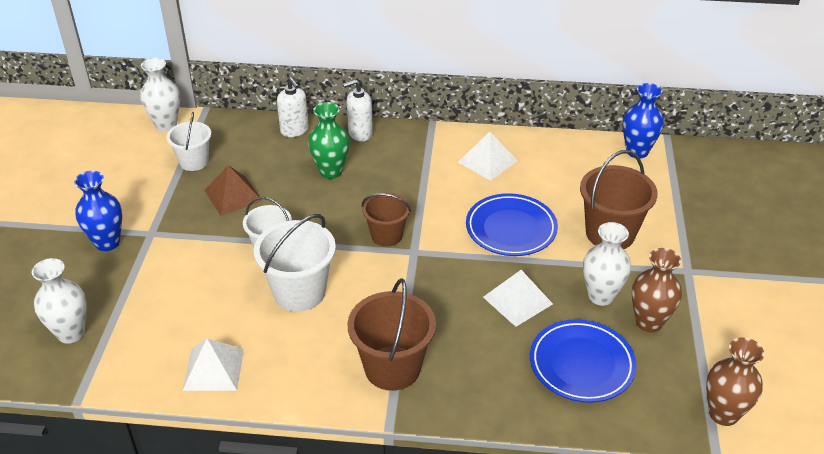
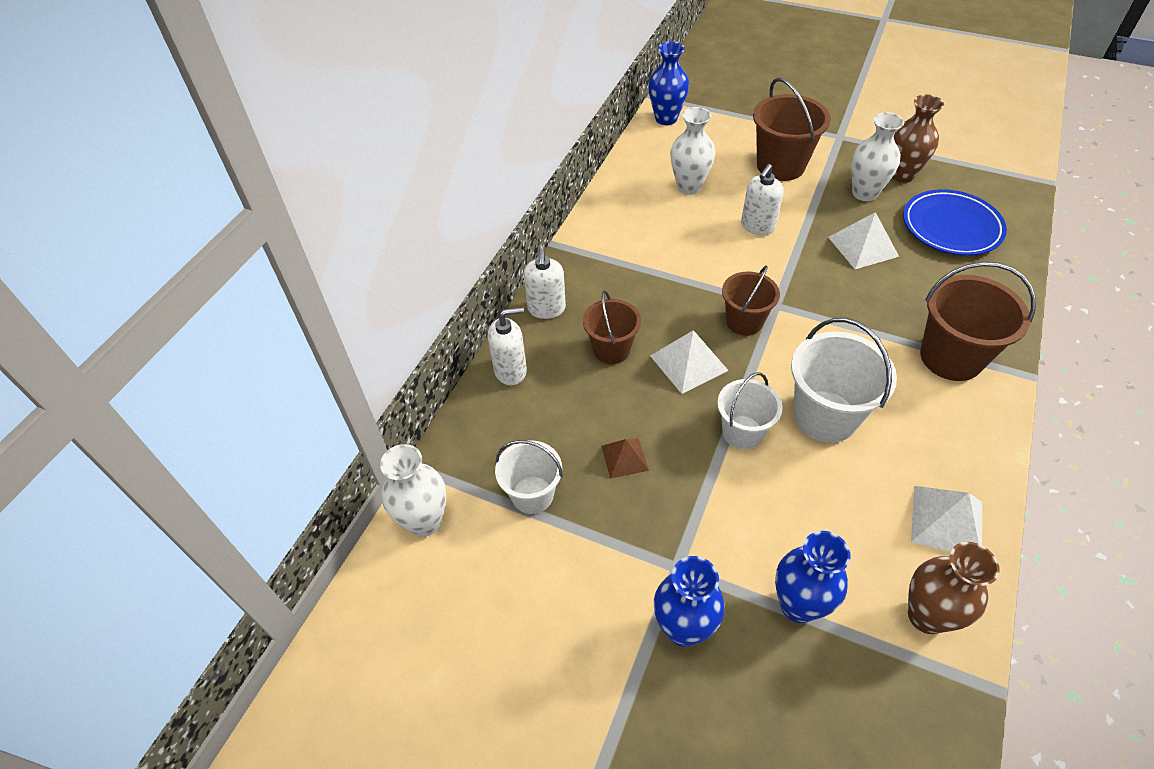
camera: 70 degrees left, 10 degrees up
white vase [32,258,87,344] -> white vase moved to [670,107,715,195]
brown pyramid [204,165,262,216] -> brown pyramid [601,438,649,479], size x0.64
green vase [308,102,349,179] -> brown bucket [583,290,641,364]
white pyramid [458,132,518,181] -> white pyramid moved to [650,330,729,394]
blue plate [466,193,558,256] -> white soap dispenser [741,164,784,235]
brown vase [706,337,764,426] -> brown vase moved to [908,542,1000,634]
none -> blue vase [775,531,850,623]

